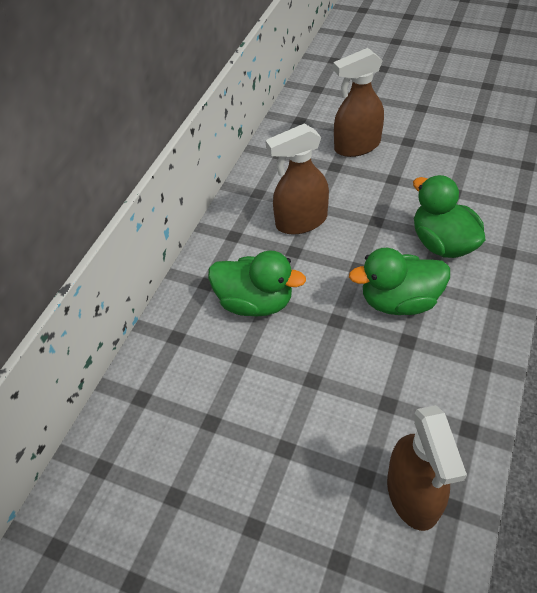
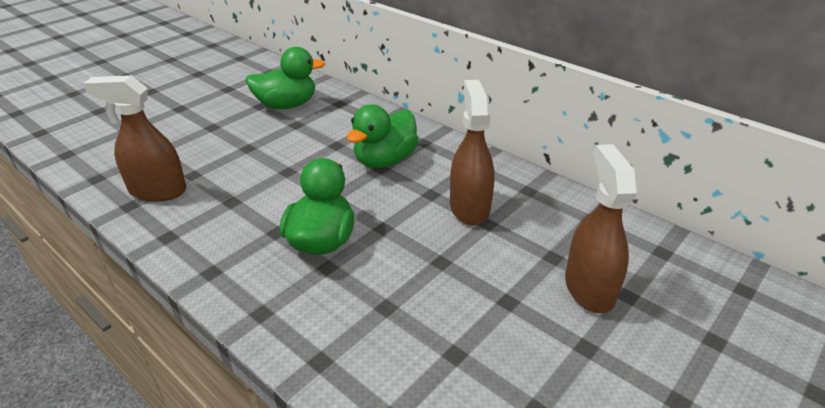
camera: 105 degrees right, 15 degrees down
green duck [413,175,485,258] -> green duck moved to [245,47,325,109]

